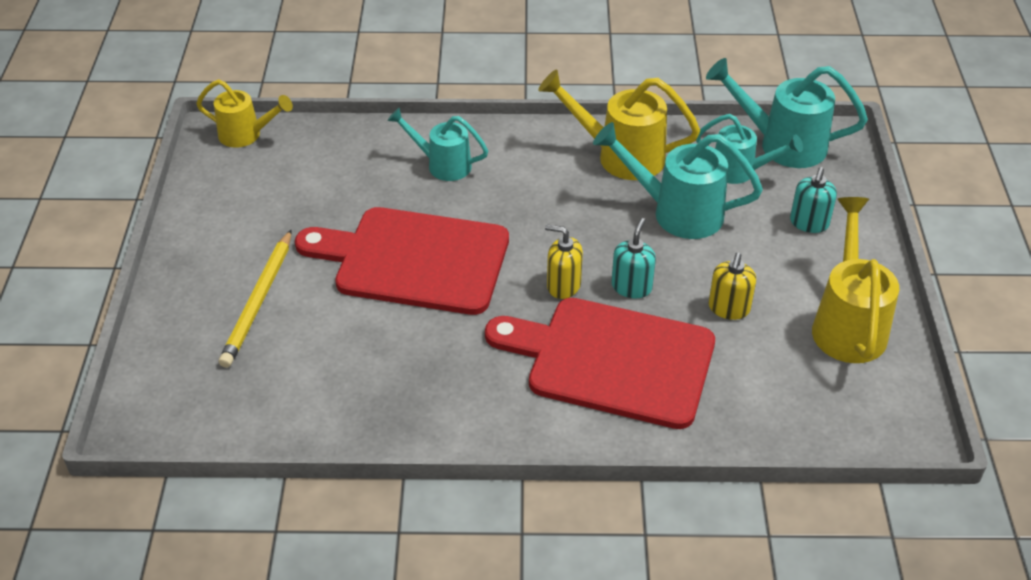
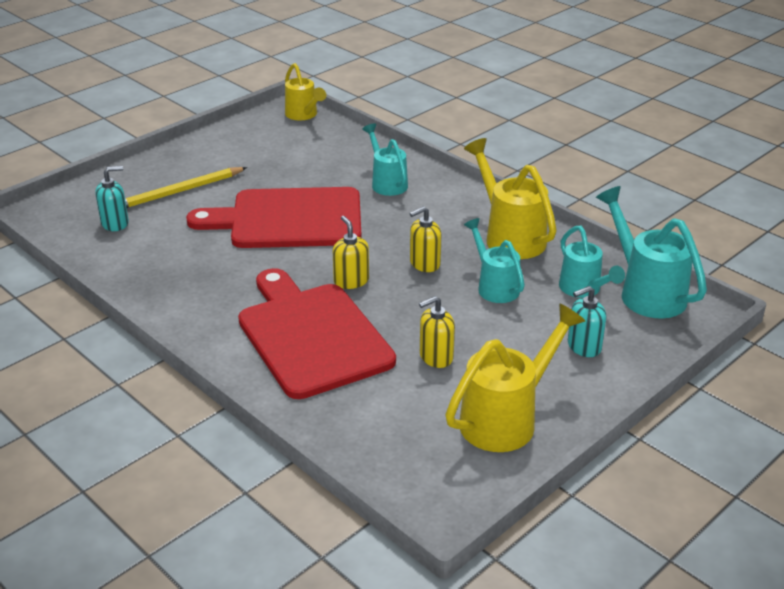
camera: 45 degrees right, 10 degrees down
red cutting board [295,207,509,315] -> red cutting board turned 60 degrees counterclockwise [186,187,361,248]
turquoise watering can [593,122,763,239] -> turquoise watering can [464,218,525,303], size x0.65
turquoise soap dispenser [611,218,656,298] -> turquoise soap dispenser moved to [95,166,129,231]
none -> yellow soap dispenser [409,206,441,272]

